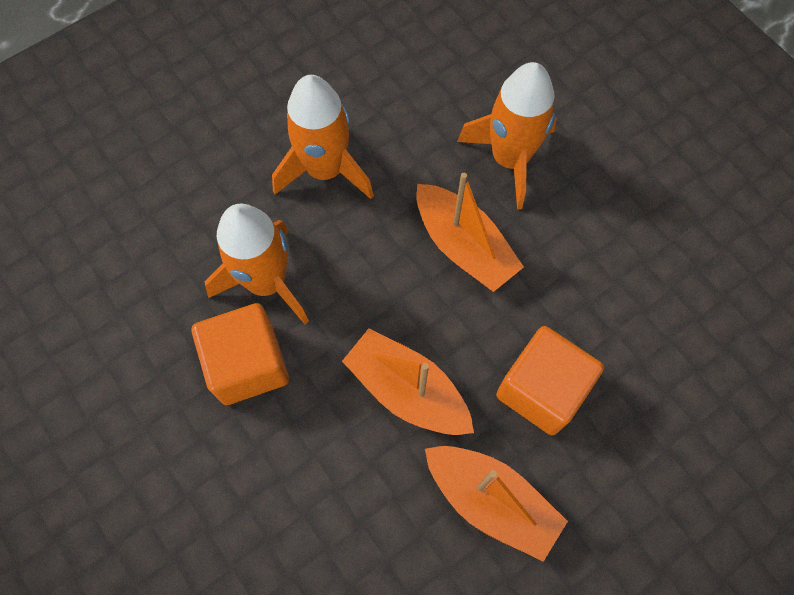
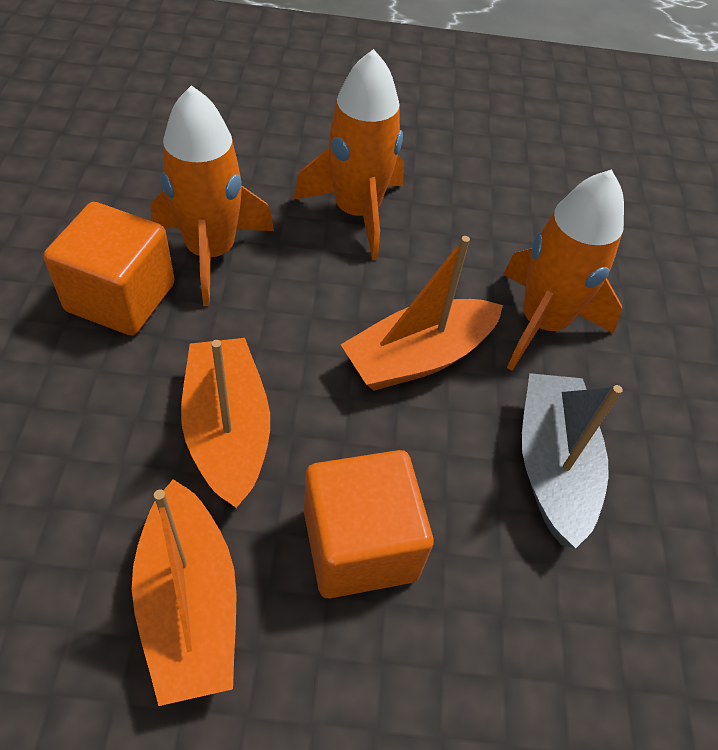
camera: 35 degrees right, 15 degrees down
orange boat [416,173,524,292] -> orange boat turned 60 degrees clockwise [340,236,503,391]
none -> grey boat [522,373,623,549]

